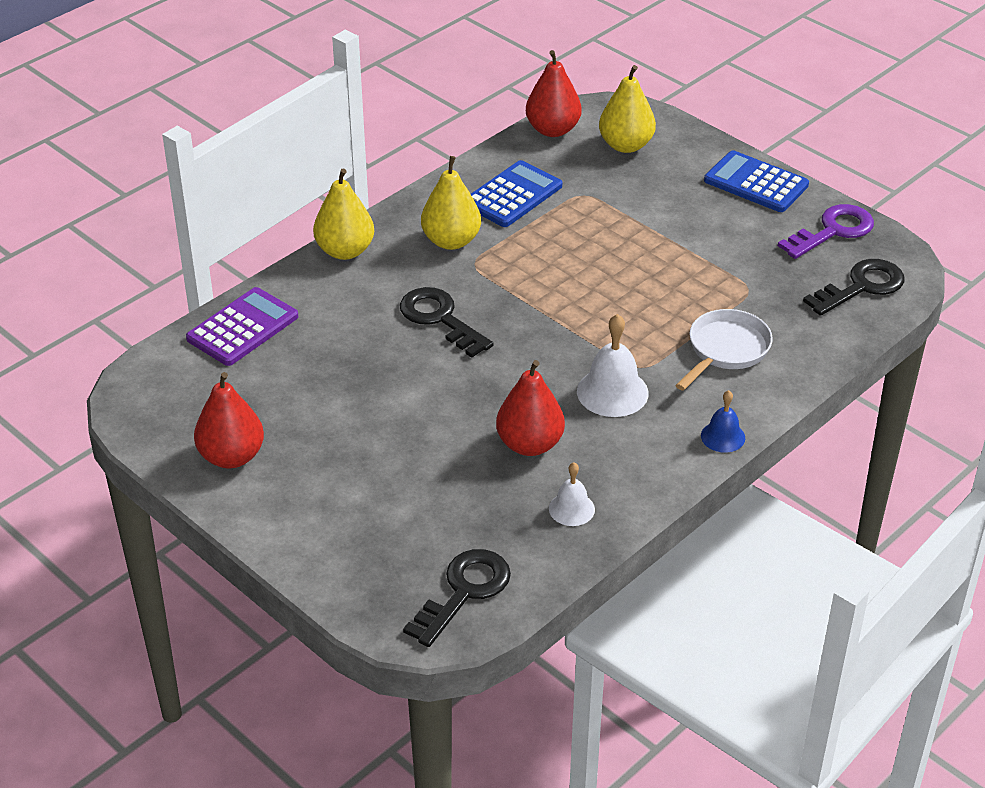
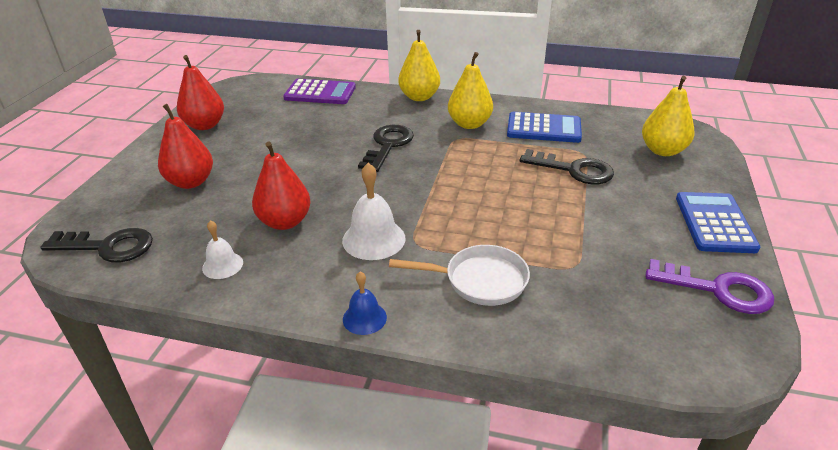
camera: 60 degrees right, 5 degrees down
red pear [526,50,582,137] -> red pear moved to [158,104,213,189]
black key [803,259,905,316] -> black key moved to [520,149,614,184]

